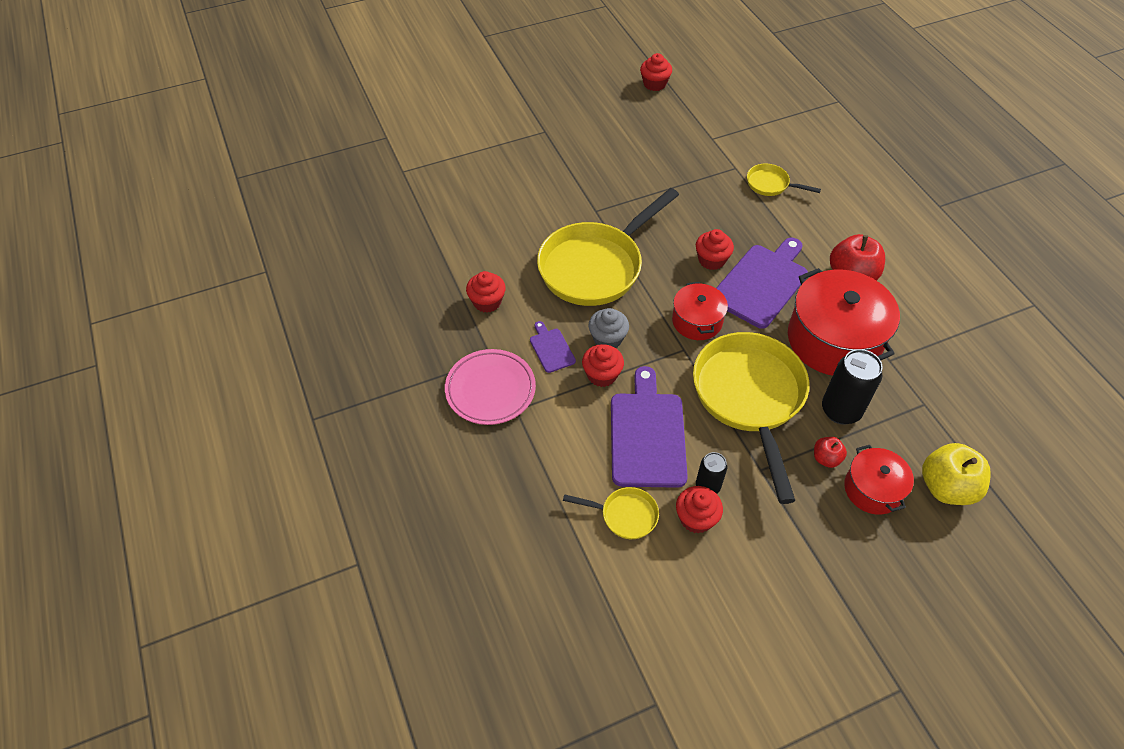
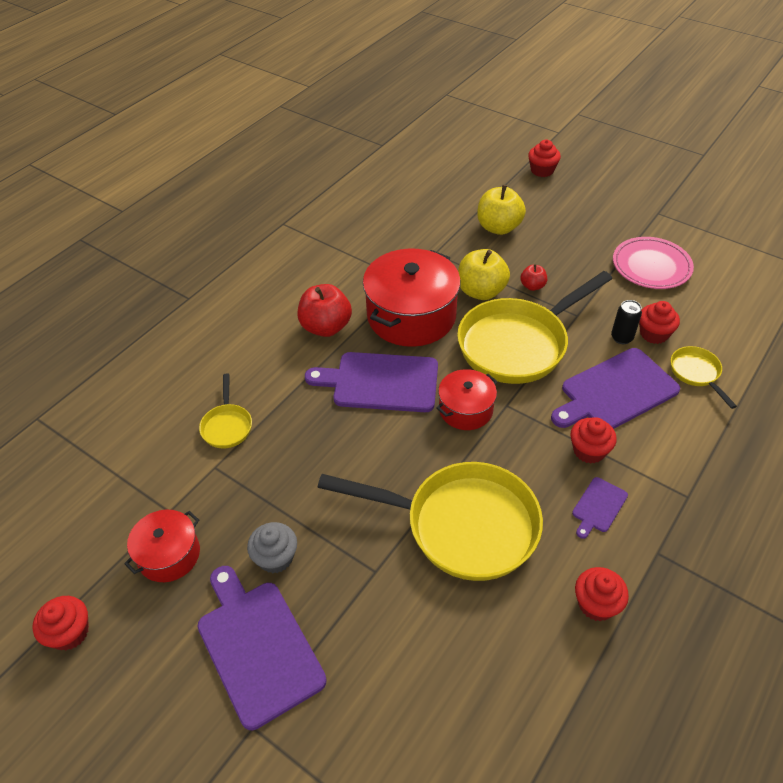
camera: 120 degrees left, 5 degrees down
pink plate [445,349,536,425] -> pink plate moved to [613,237,694,289]
grey cupcake [588,308,629,348] -> grey cupcake moved to [247,522,297,573]
red cupcake [696,229,734,270] -> red cupcake moved to [528,140,561,177]
black can [822,349,883,425] -> yellow apple [458,249,510,300]
red pot [844,445,914,515] -> red pot moved to [124,510,200,582]
none -> purple cutting board [197,566,327,730]

